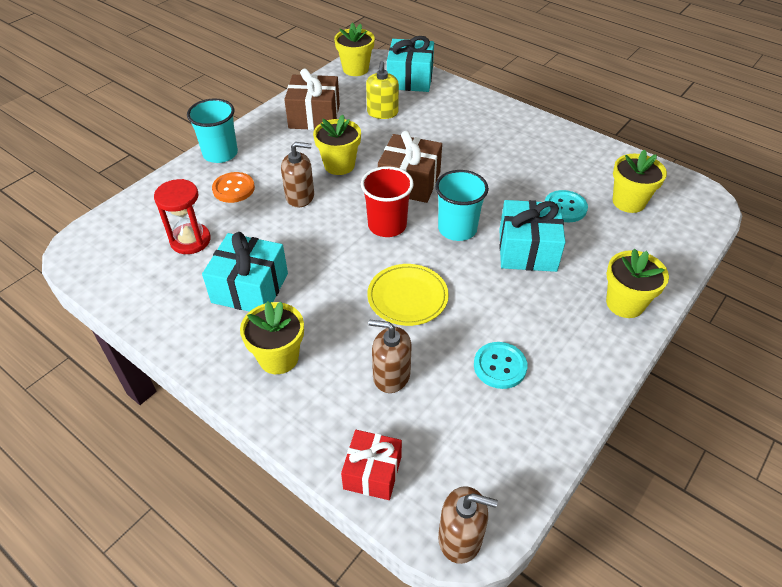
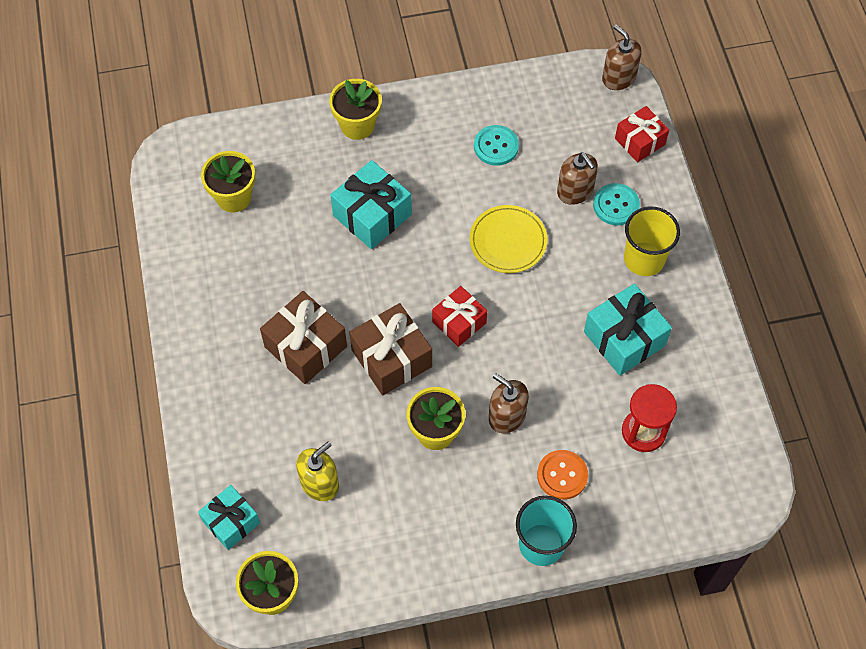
camera: 140 degrees left, 15 degrees up
yellow flower pot [240,301,304,374] -> yellow cup [624,206,680,276]
brown gift [284,69,340,130] -> brown gift moved to [260,291,347,384]
red cup [361,166,414,237] -> red gift [432,286,487,347]
turquoise gift [387,36,434,92] -> turquoise gift [198,485,260,550], size x0.66
turquoise cup [435,170,489,241] -> none
turquoise button [544,190,588,222] -> turquoise button moved to [593,183,640,226]

